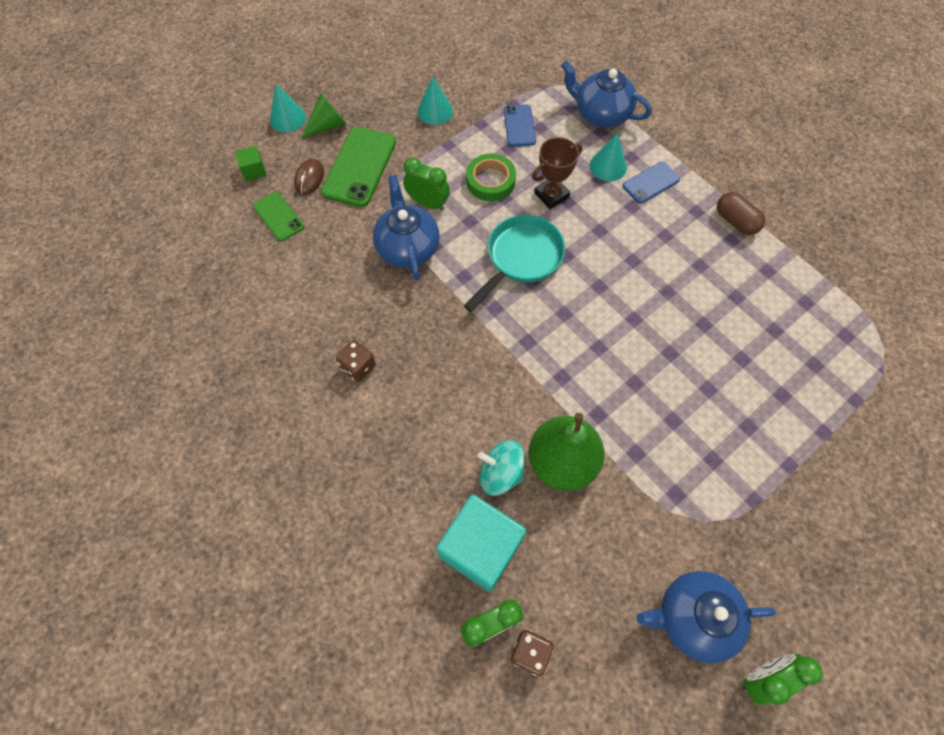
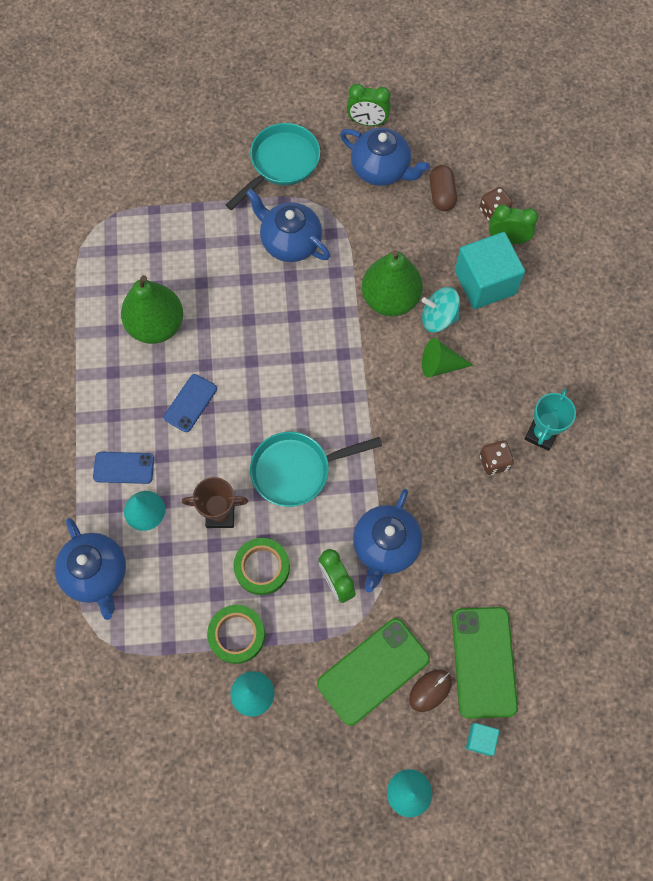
camera: 145 degrees left, 5 degrees up
green cube [235,146,267,181] -> turquoise cube [466,723,499,756]
green phone [253,192,304,241] -> green phone [452,607,518,719], size x1.71
green cone [301,93,347,139] -> green cone moved to [422,338,473,378]
turquoise spinning top [478,440,525,496] -> turquoise spinning top turned 135 degrees clockwise [422,287,460,332]
blue phone [504,104,536,147] -> blue phone moved to [164,374,217,432]
brown capsule [717,192,765,235] -> brown capsule moved to [429,165,457,211]
none -> green pear [121,275,183,344]
none -> green tape [207,605,265,664]
none -> turquoise pan [226,123,320,210]
none -> blue teapot [246,189,330,262]
none -> turquoise trophy [525,389,576,451]

